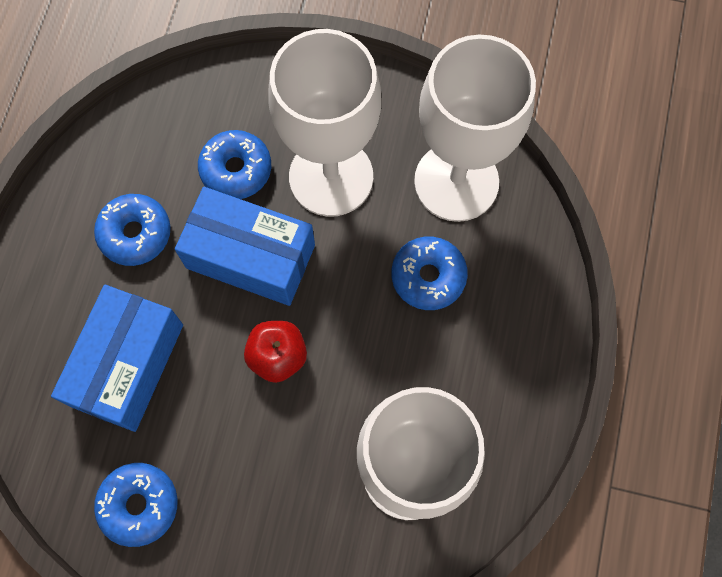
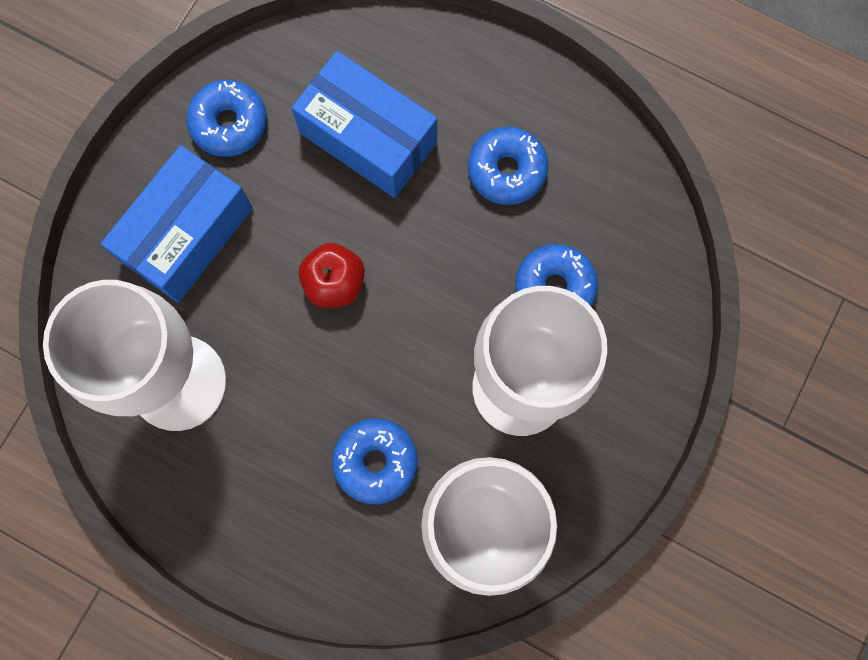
camera: 105 degrees right, 5 degrees up
blue box [175,187,315,306] -> blue box moved to [101,145,253,303]

